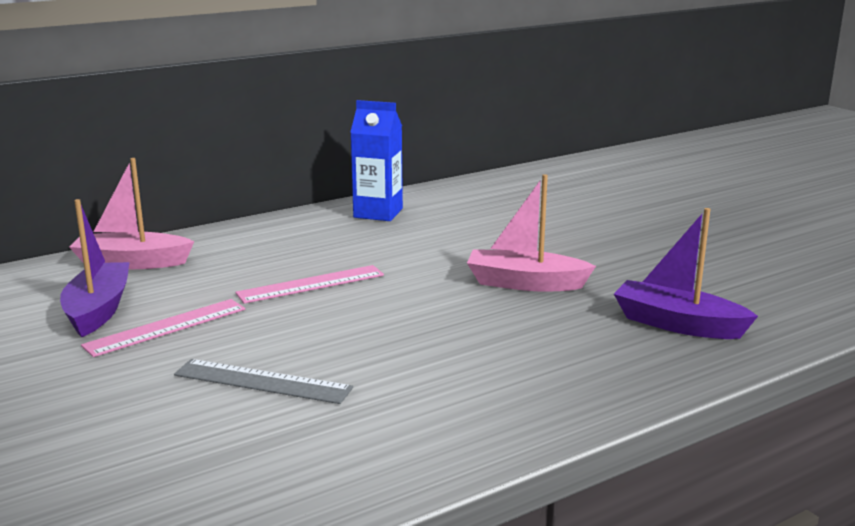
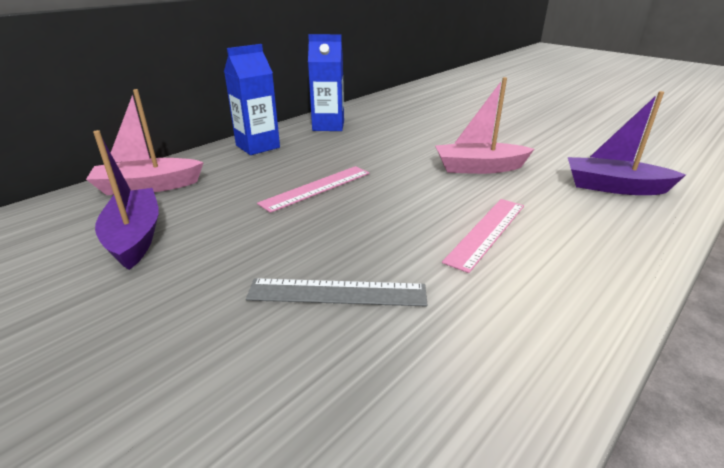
camera: 15 degrees left, 10 degrees up
pink ruler [81,299,245,357] -> pink ruler moved to [442,199,524,273]
none -> blue carton [224,44,280,155]

